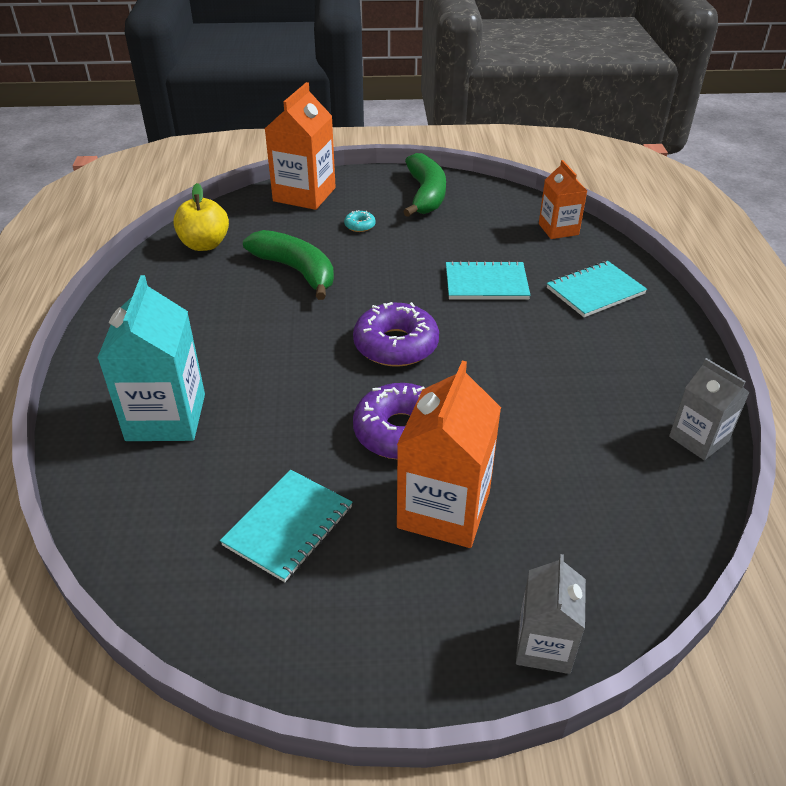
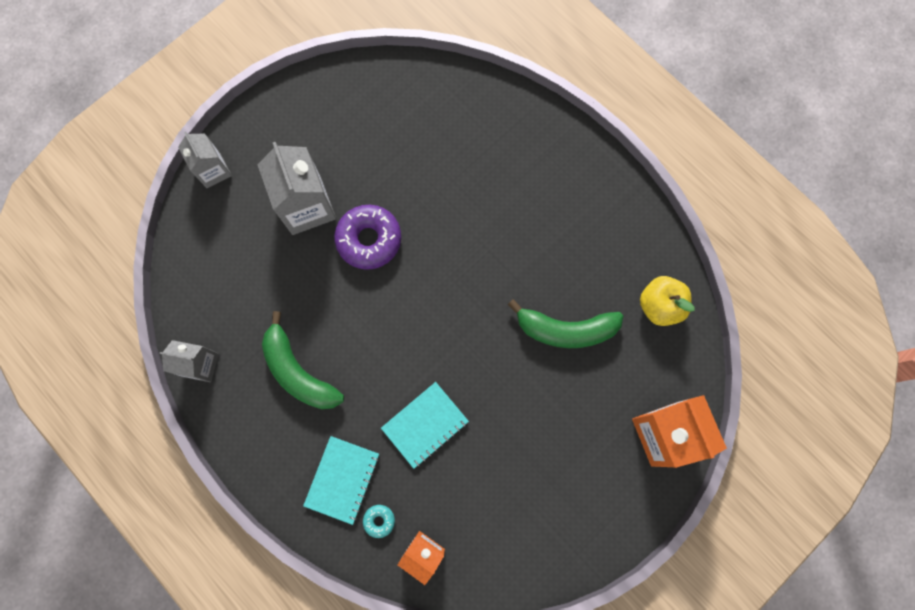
camera: 140 degrees right, 35 degrees up
turquoise carton [97,275,205,441] -> none
turquoise notebook [220,470,353,582] -> none
turquoise donut [344,210,376,232] -> turquoise donut moved to [363,505,395,538]
purple donut [353,302,439,367] -> none
orange carton [397,361,501,548] -> grey carton [257,142,336,235]
green banana [403,153,446,217] -> green banana moved to [262,311,344,409]

